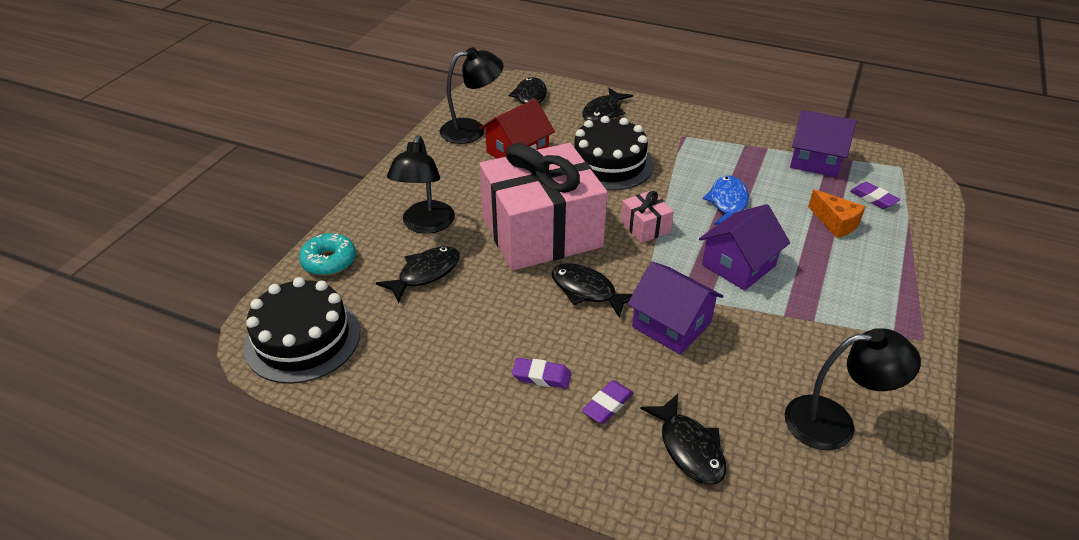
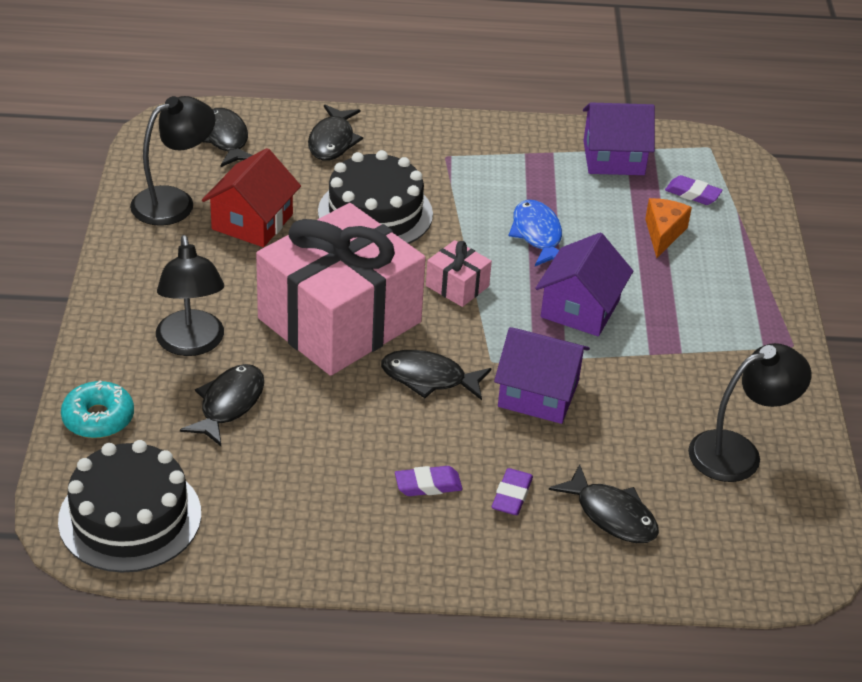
camera: 25 degrees left, 0 degrees up
orange cheese [808,189,866,238] -> orange cheese turned 105 degrees counterclockwise [645,198,692,258]

